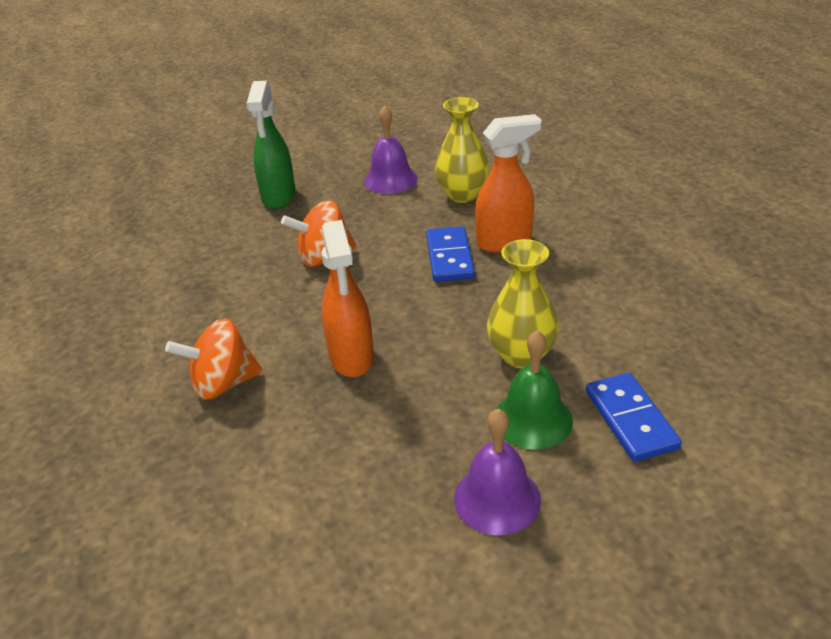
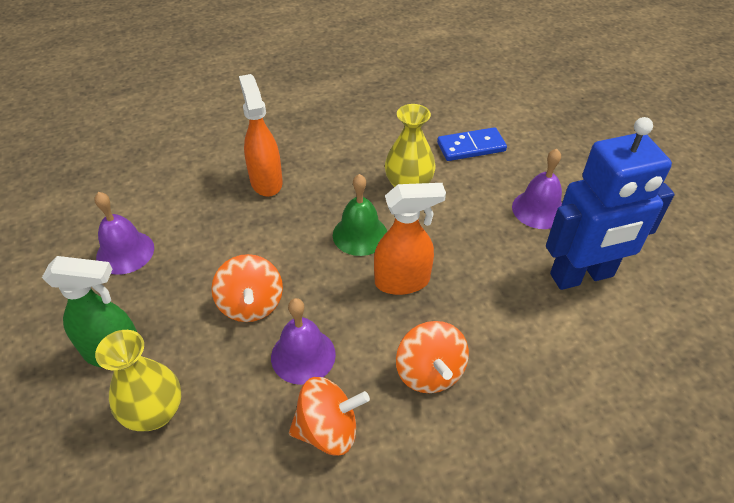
camera: 90 degrees left, 10 degrees up
blue domino [426,226,475,282] -> none
yellow vase [435,97,490,203] -> yellow vase moved to [95,330,181,431]
green bell [496,330,573,449] -> green bell moved to [333,174,387,256]
none -> purple bell [271,298,336,385]
none -> orange spinning top [289,377,370,455]
none -> blue robot [546,117,675,290]

